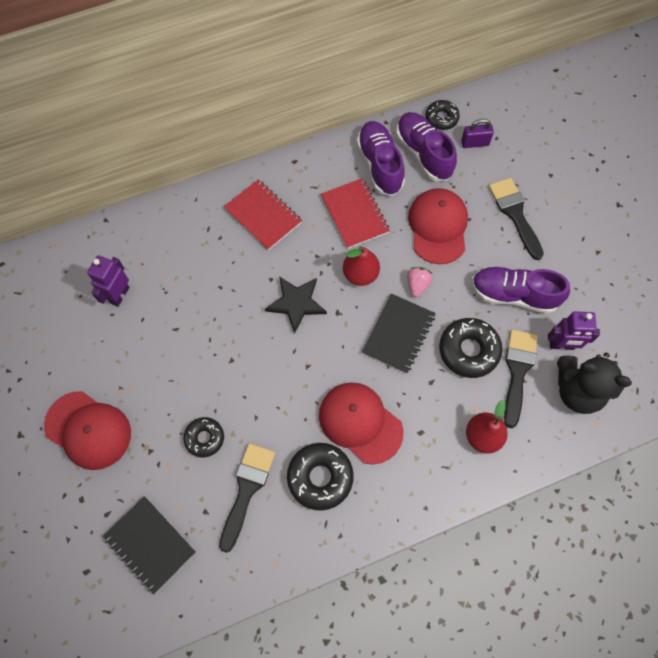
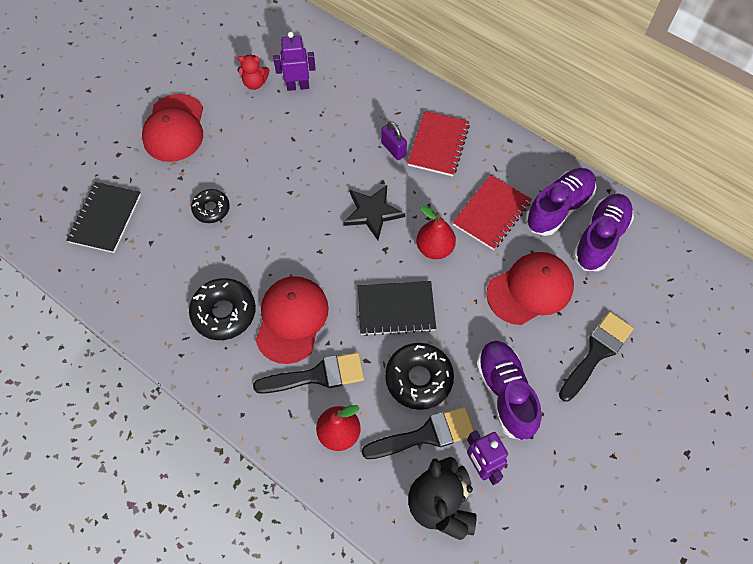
camera: 60 degrees right, 5 degrees down
black brush [219,443,275,553] -> black brush moved to [253,352,364,394]
pink strawberry [407,267,433,297] -> none
black donut [426,100,460,130] -> none
purple padlock [461,119,494,148] -> purple padlock moved to [381,121,407,160]
none -> red teddy bear [237,54,269,90]

